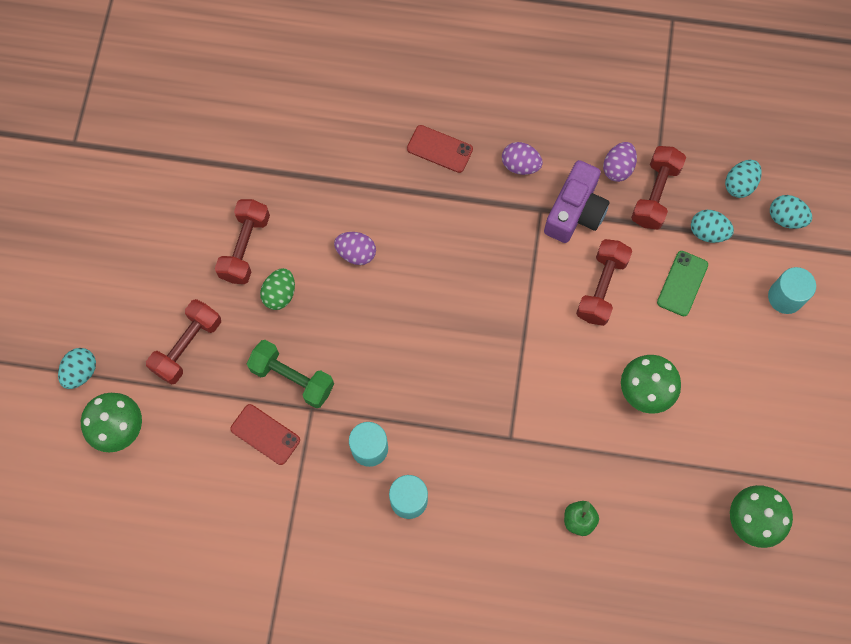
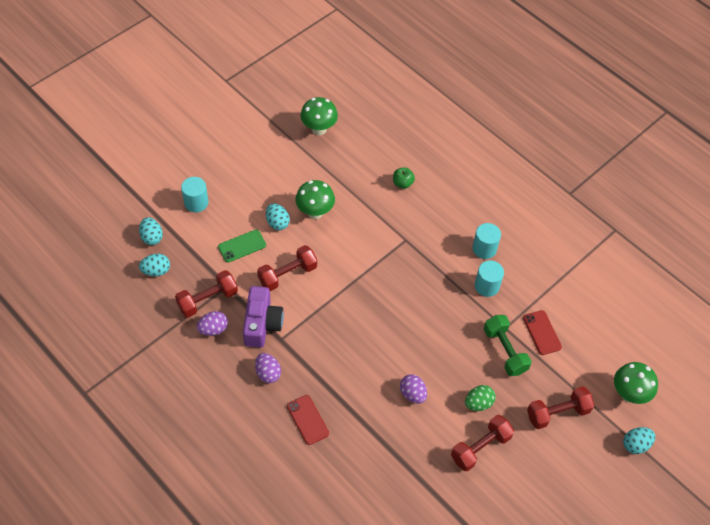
camera: 145 degrees left, 15 degrees down
purple camera [544,160,610,243] -> purple camera turned 120 degrees clockwise [243,286,284,348]
turquoise egg [691,210,734,243] -> turquoise egg moved to [266,203,290,230]

